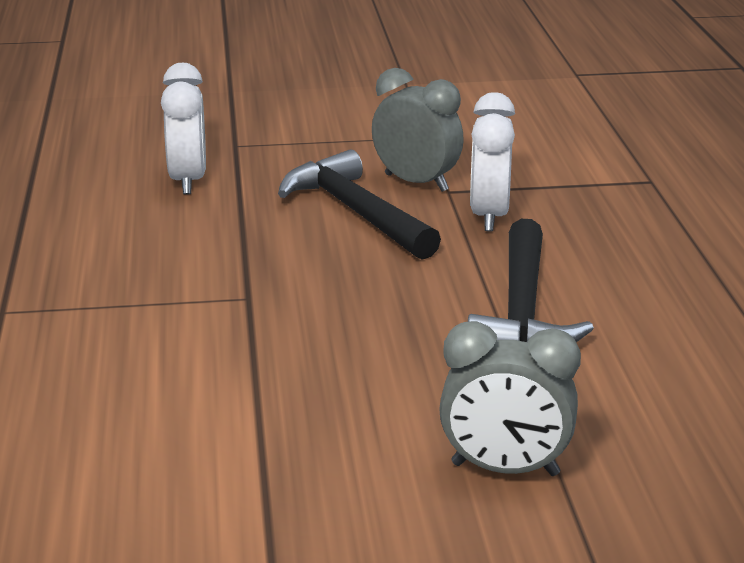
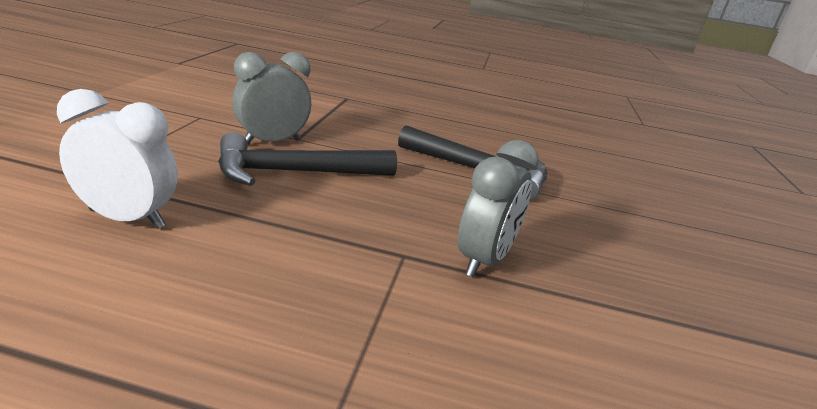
camera: 75 degrees left, 0 degrees up
grey clock [439,321,581,476] -> grey clock moved to [458,140,539,277]
white clock [470,92,515,231] -> none

